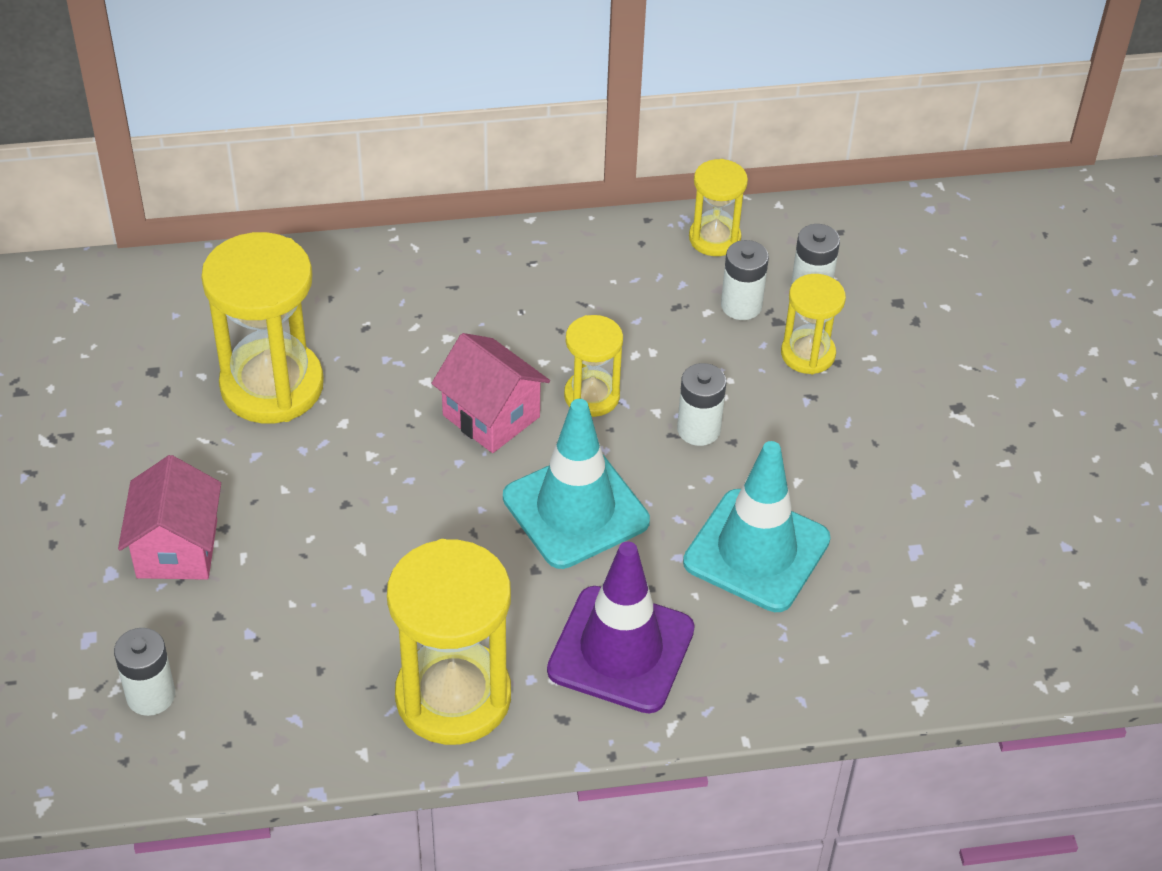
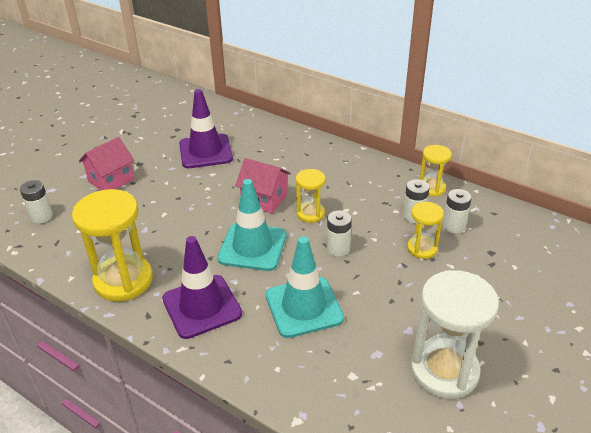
camera: 45 degrees right, 10 degrees down
yellow hourglass [201,232,324,424] -> purple traffic cone [179,89,233,168]
pink house [431,333,550,453] -> pink house turned 60 degrees counterclockwise [235,158,291,214]
none -> white hourglass [410,270,499,399]

